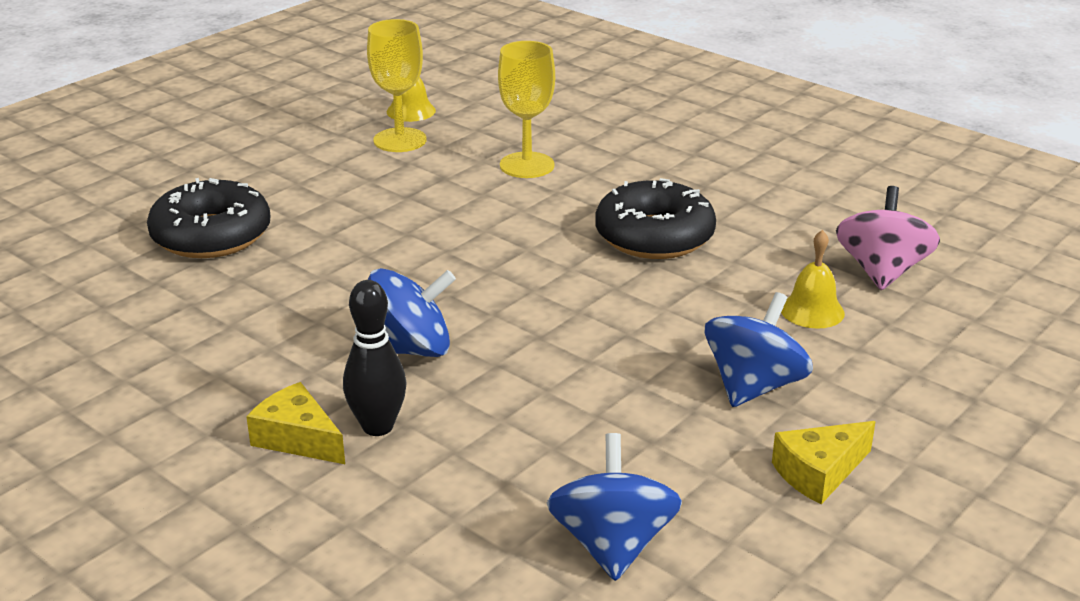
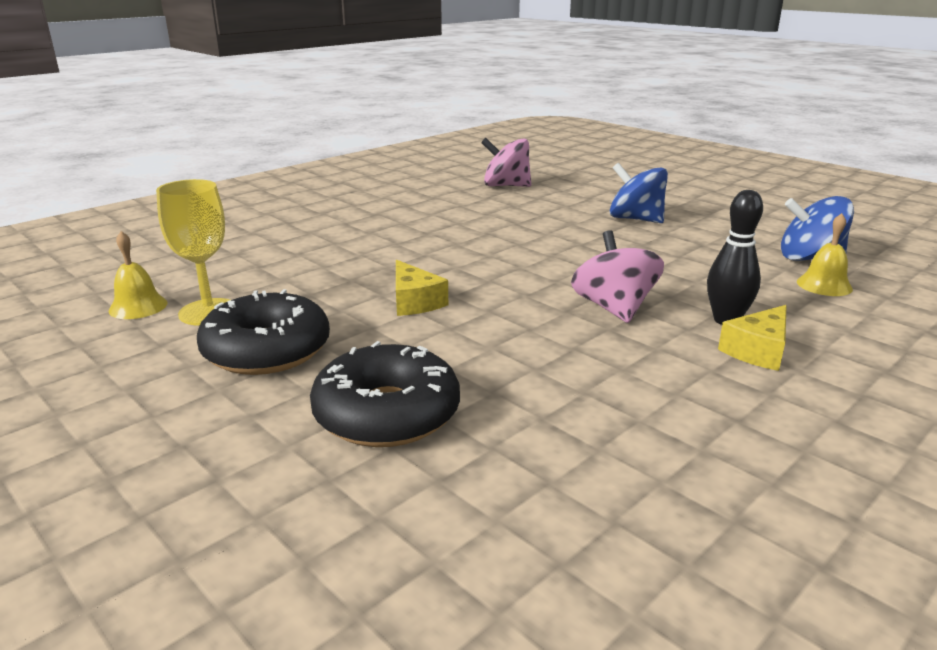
camera: 85 degrees left, 5 degrees down
blue spinning top [368,268,456,357] -> pink spinning top [571,230,664,323]
yellow goblet [498,41,555,178] -> none
black donut [595,178,716,259] -> black donut moved to [197,289,330,375]
yellow cheese [772,421,876,504] -> yellow cheese moved to [396,260,448,316]
yellow bell [781,230,845,329] -> yellow bell moved to [797,213,853,296]

